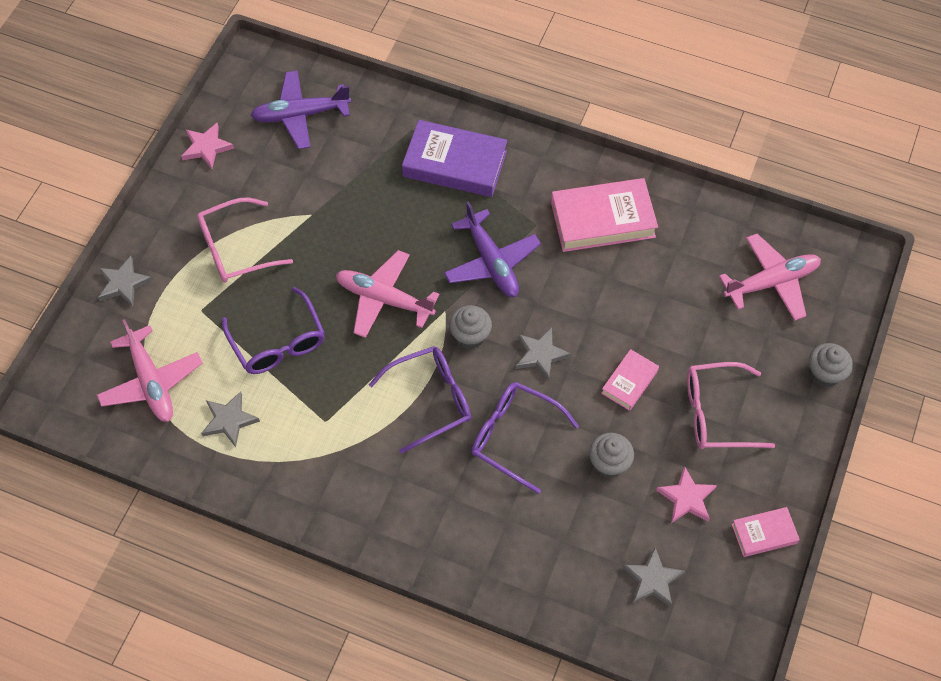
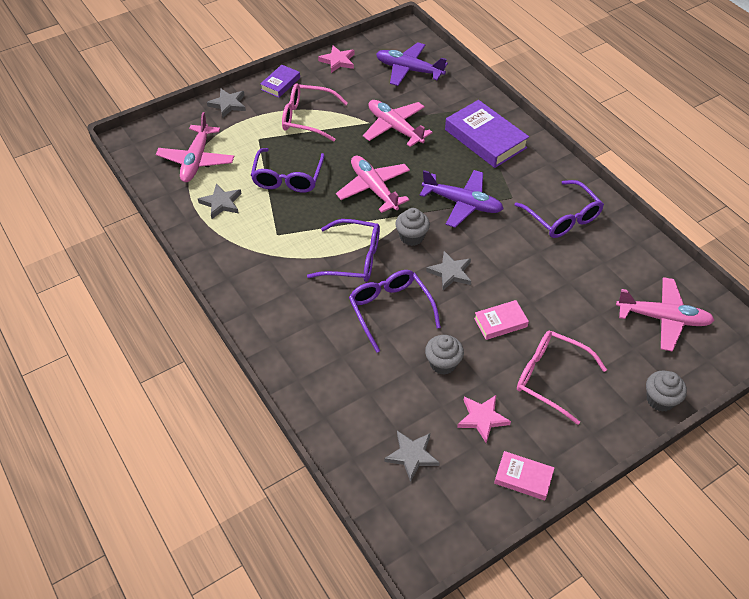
camera: 35 degrees right, 10 degrees down
purple plane [444,201,541,297] -> purple plane turned 75 degrees counterclockwise [419,170,503,228]
pink book [551,178,658,252] -> purple glasses [514,180,604,238]
none -> purple book [260,65,300,97]
none -> pink plane [363,100,433,147]

